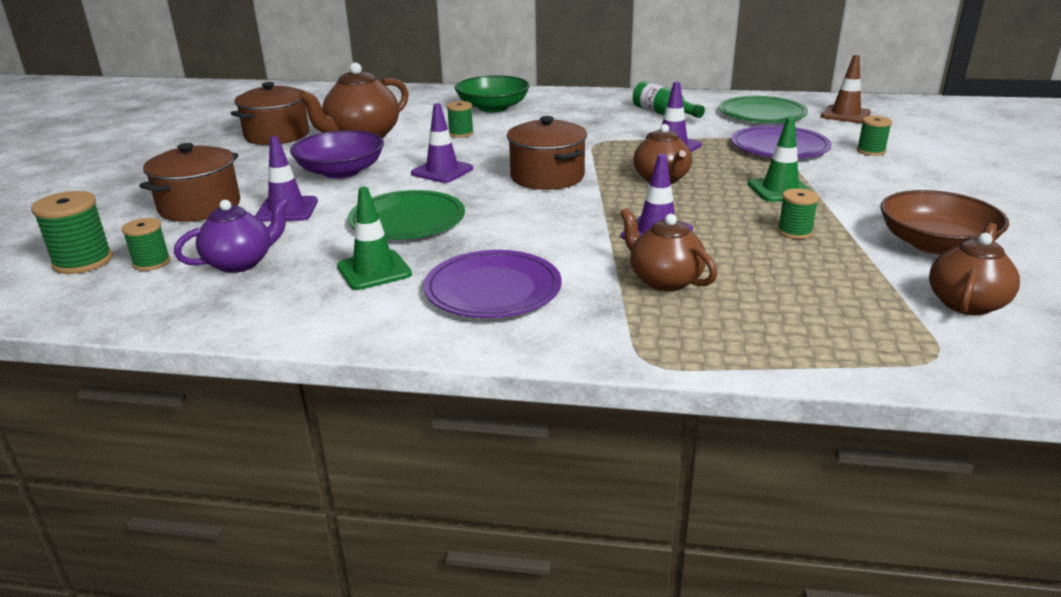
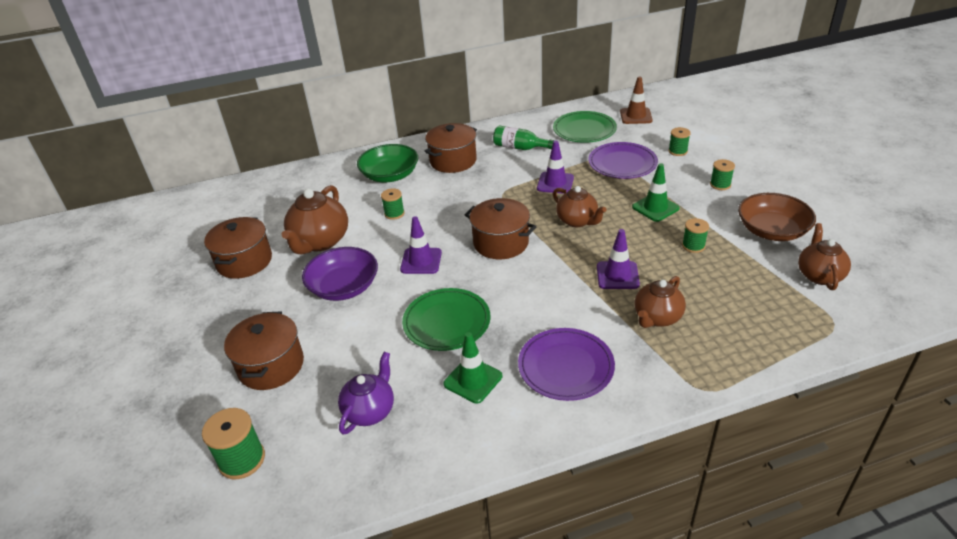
camera: 25 degrees left, 10 degrees up
green spool [122,218,171,271] -> green spool moved to [710,159,735,190]
purple traffic cone [255,136,318,222] -> none
brown teapot [620,208,717,291] -> brown teapot turned 75 degrees counterclockwise [634,276,686,328]
none -> brown pot [424,123,477,173]

